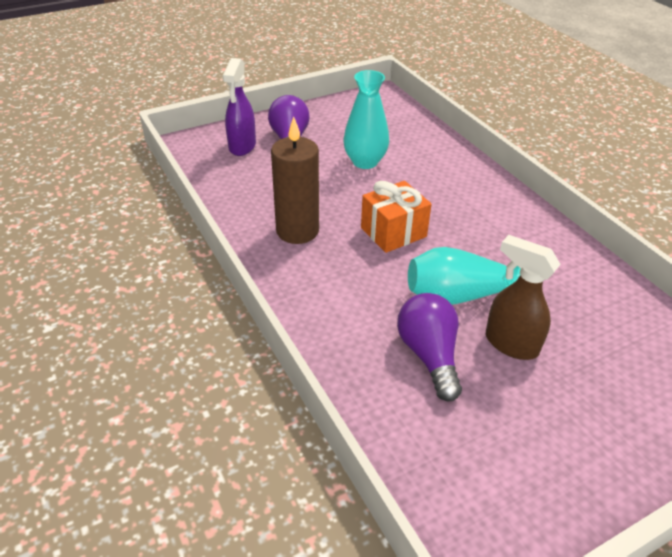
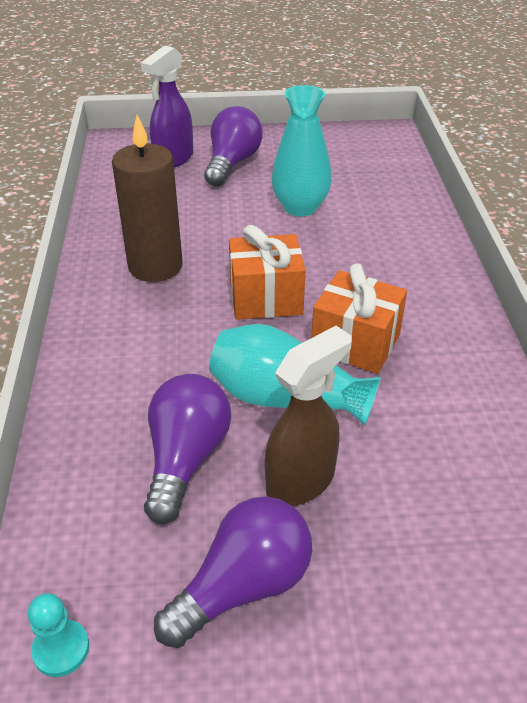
camera: 25 degrees right, 0 degrees up
brown spray bottle [486,235,561,360] -> brown spray bottle turned 75 degrees clockwise [265,326,352,506]
none -> turquoise pawn [28,593,89,677]
none -> purple light bulb [154,496,312,648]
none -> orange gift [311,263,407,374]

